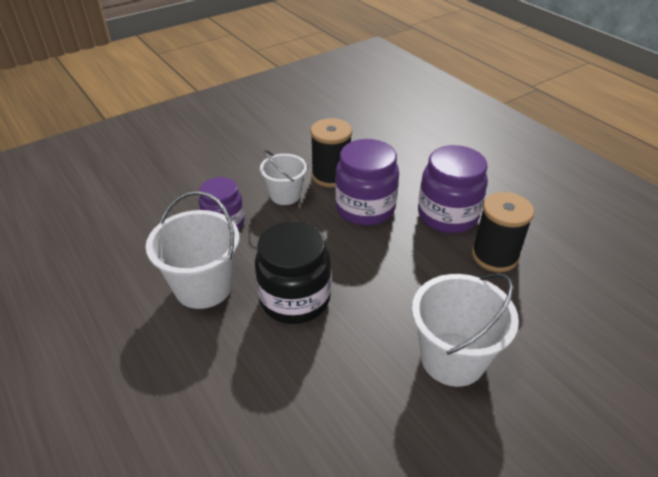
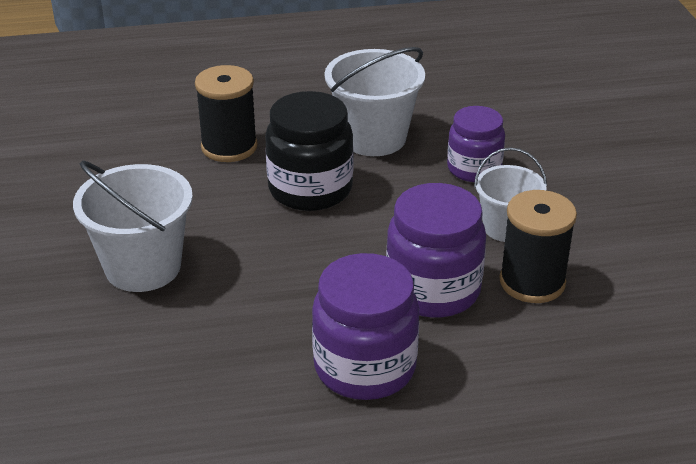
camera: 115 degrees right, 5 degrees down
black spool [472,192,534,272] -> black spool moved to [195,65,257,162]

